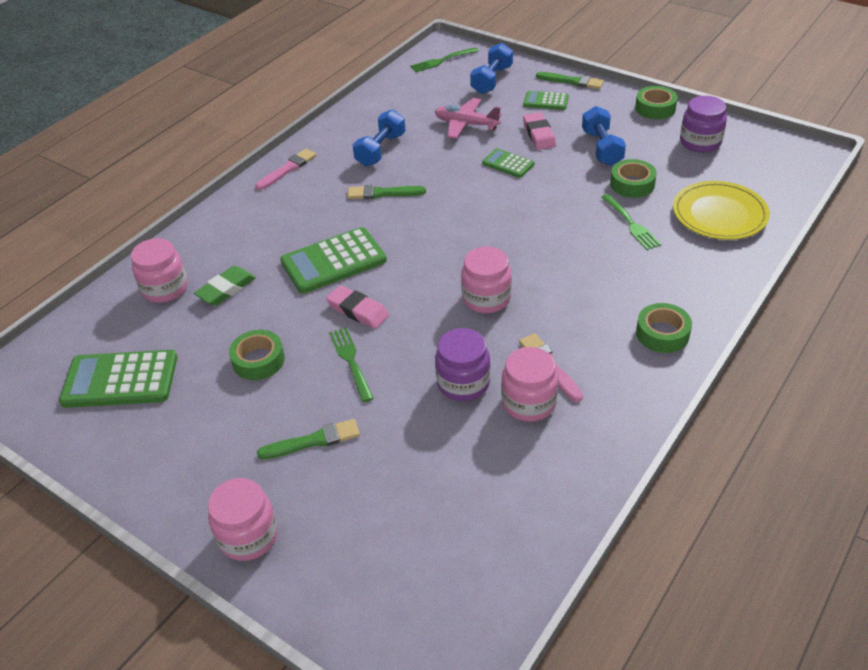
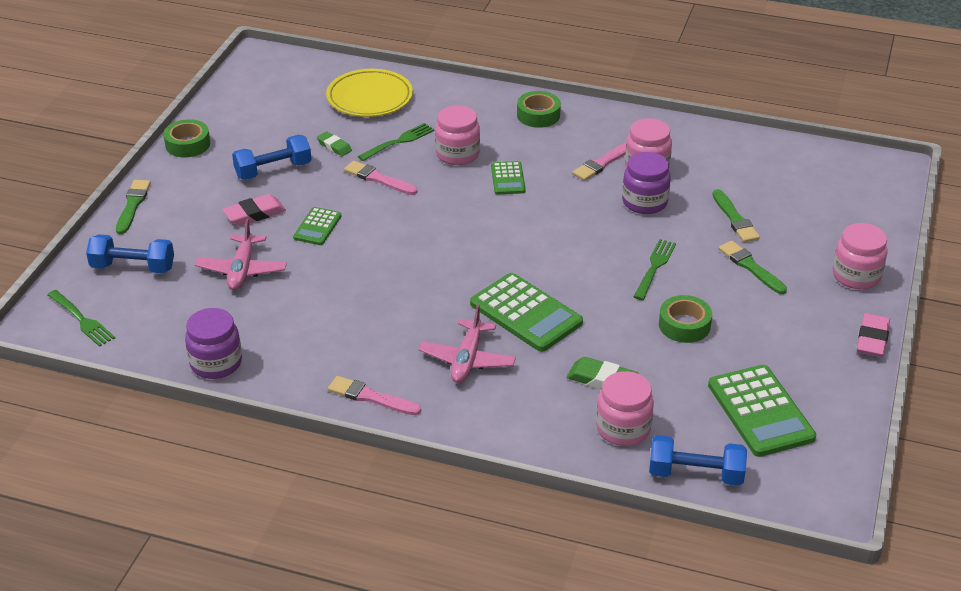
camera: 110 degrees left, 5 degrees down
pink eraser [326,285,389,329] -> pink eraser moved to [857,313,890,357]
green fork [329,327,374,402] -> green fork turned 150 degrees clockwise [634,239,676,300]
green brush [347,185,426,199] -> green brush moved to [712,189,760,242]
blue dumbbell [353,109,406,167] -> blue dumbbell moved to [649,435,747,486]
pink jar [461,246,512,313] -> pink jar moved to [435,105,480,165]
green calculator [523,91,569,110] -> green calculator moved to [491,161,526,195]
green tape [610,159,657,198] -> green eraser [317,131,352,156]
purple jar [680,96,727,153] -> purple jar moved to [185,308,242,379]
none -> pink brush [344,161,418,195]
none -> pink plane [418,304,516,383]

